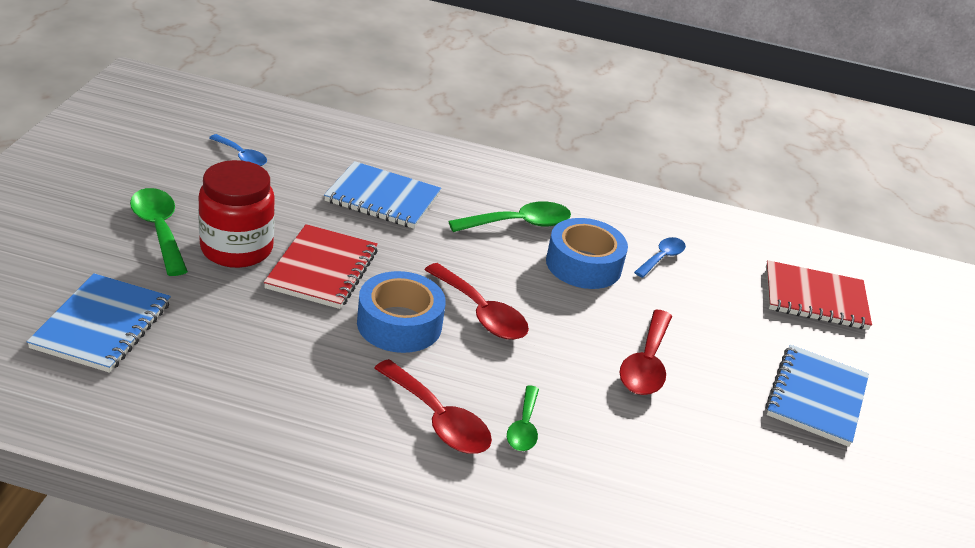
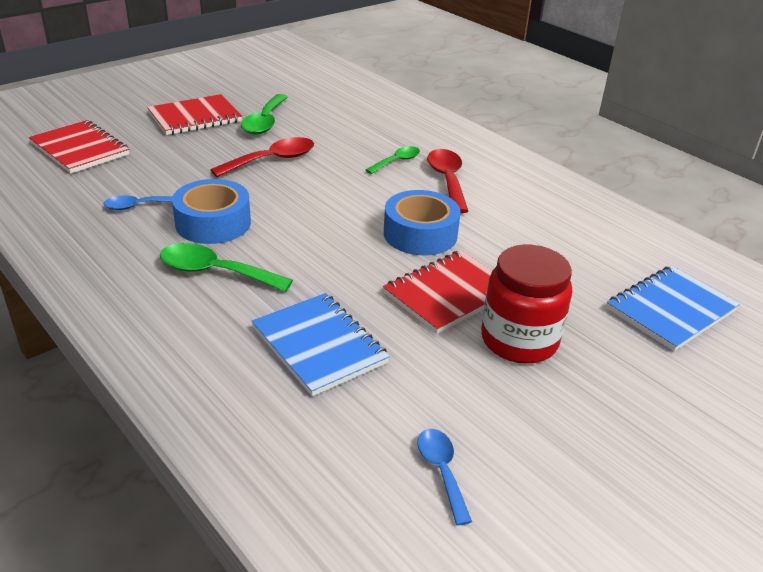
camera: 140 degrees left, 0 degrees up
green spoon [130,188,188,276] -> green spoon moved to [241,94,288,134]
red spoon [424,263,529,340] -> none
blue notebook [766,345,869,447] -> red notebook [147,94,242,135]

